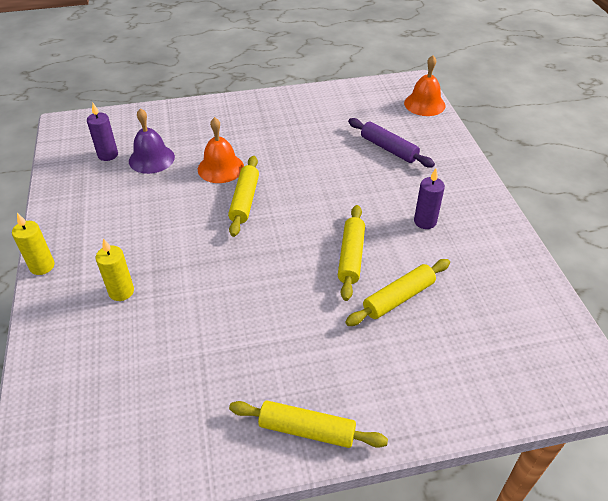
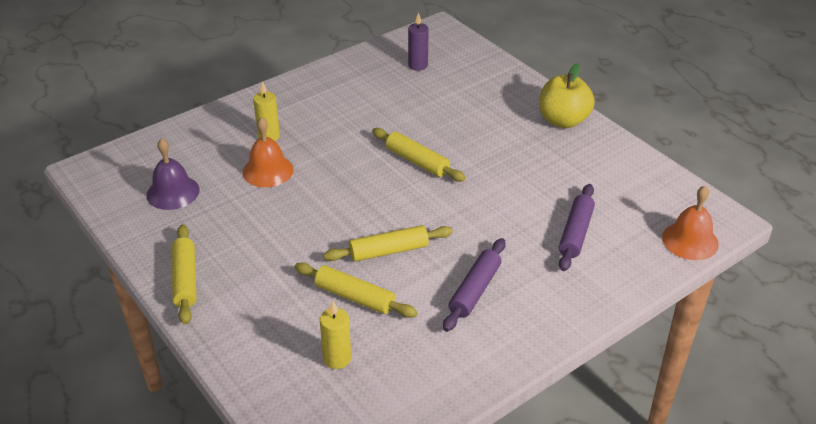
camera: 65 degrees right, 5 degrees down
yellow candle [12,213,55,275] -> yellow candle moved to [320,301,351,369]
purple bell [129,108,175,174] -> purple bell moved to [146,138,199,210]
orange bell [198,117,244,183] -> orange bell moved to [242,117,294,187]
yellow rolling pin [228,156,259,237] -> yellow rolling pin turned 60 degrees clockwise [372,128,466,182]
purple candle [414,169,445,229] -> purple rolling pin [443,238,506,332]
none -> yellow apple [539,63,595,128]

